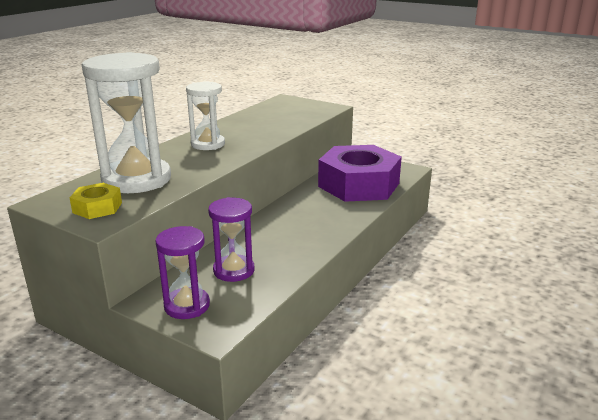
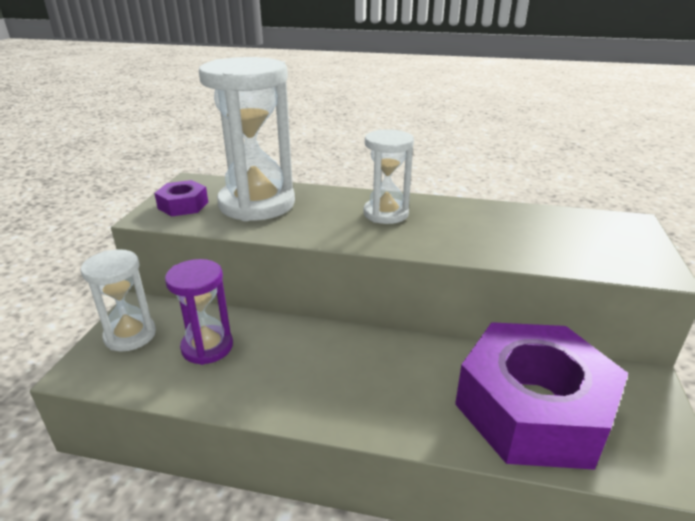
camera: 70 degrees right, 5 degrees up
yellow nut [70,183,122,219] -> purple nut [154,180,208,217]
purple hourglass [155,226,210,319] -> white hourglass [81,249,156,352]

